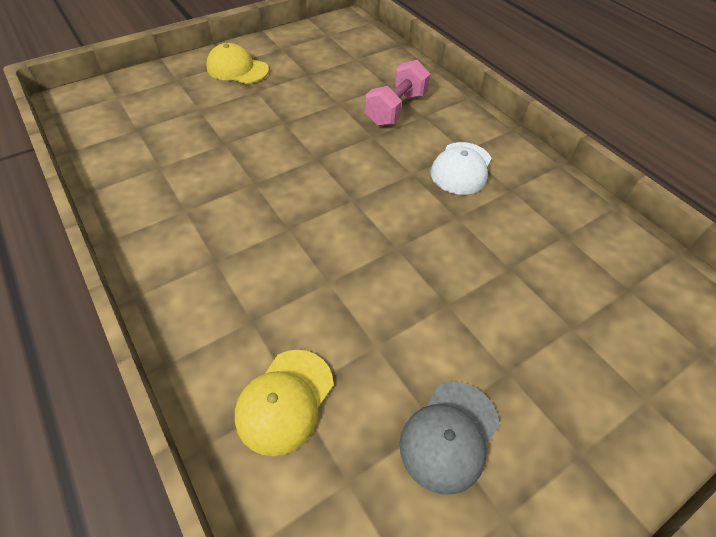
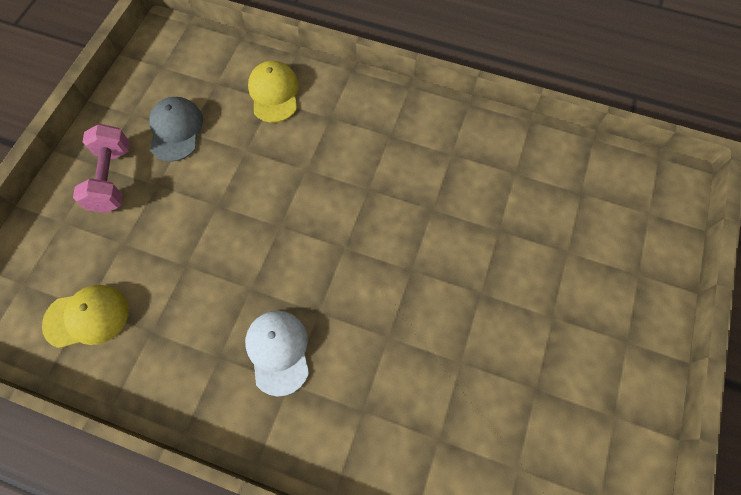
camera: 145 degrees right, 15 degrees up
yellow cap [206,43,269,84] -> yellow cap moved to [42,285,129,348]
pink dumbbell [365,60,431,126] -> pink dumbbell moved to [73,124,130,213]

